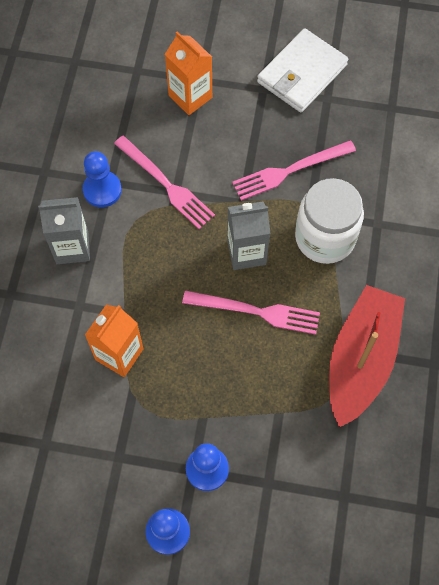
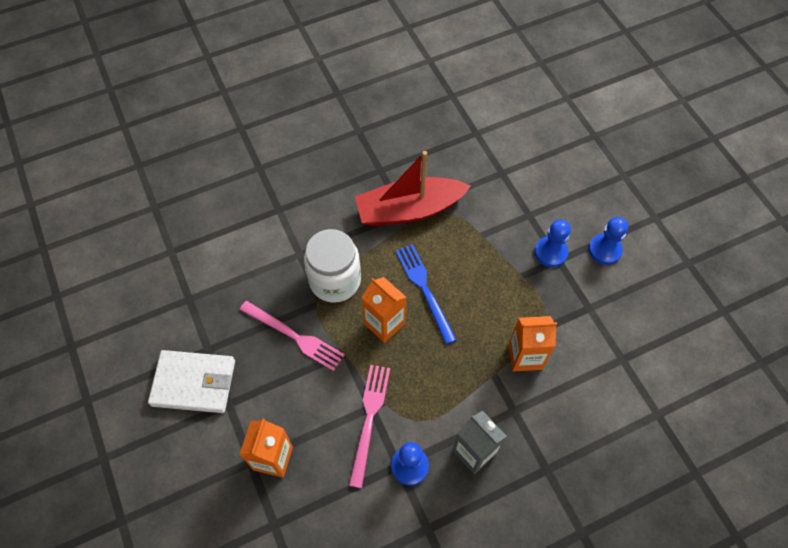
camera: 125 degrees left, 5 degrees down
pink fork [182,290,320,335] -> blue fork [396,244,457,344]
grey carton [227,202,271,270] -> orange carton [361,277,406,343]

